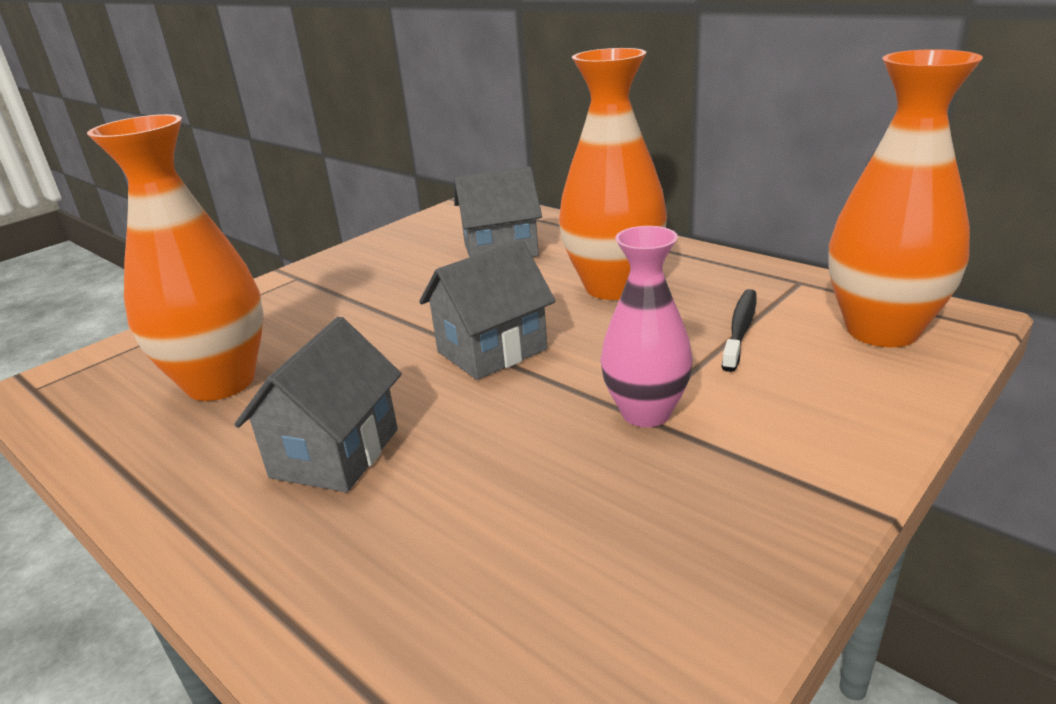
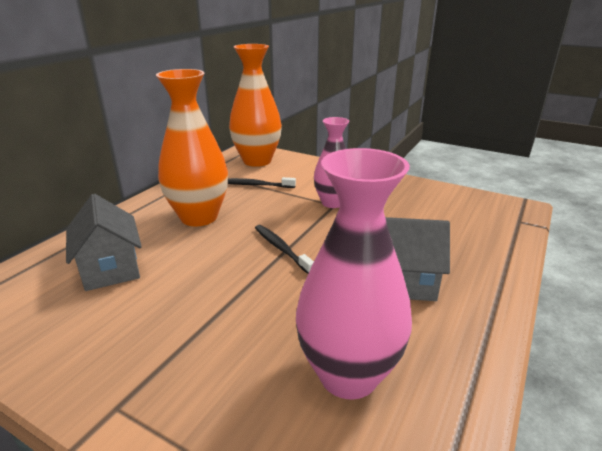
camera: 105 degrees left, 0 degrees up
orange vase [87,114,264,401] -> pink vase [296,148,412,399]
grey house [419,240,556,380] -> black toothbrush [255,225,314,274]

